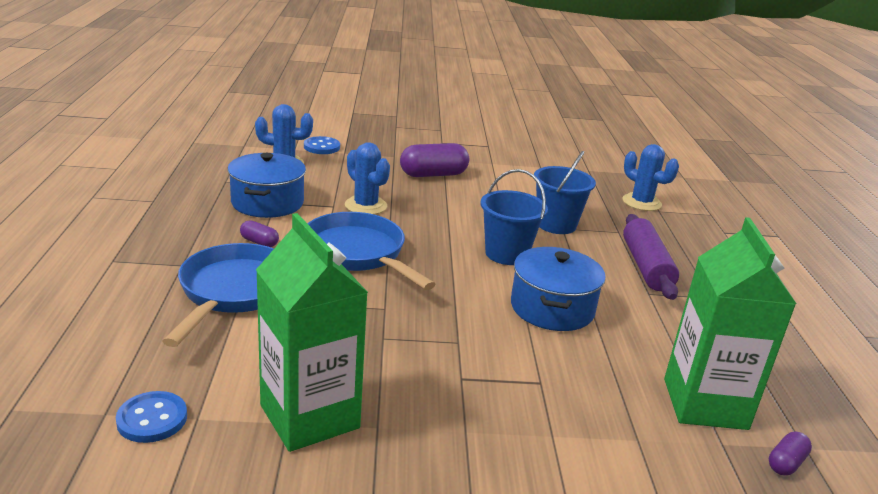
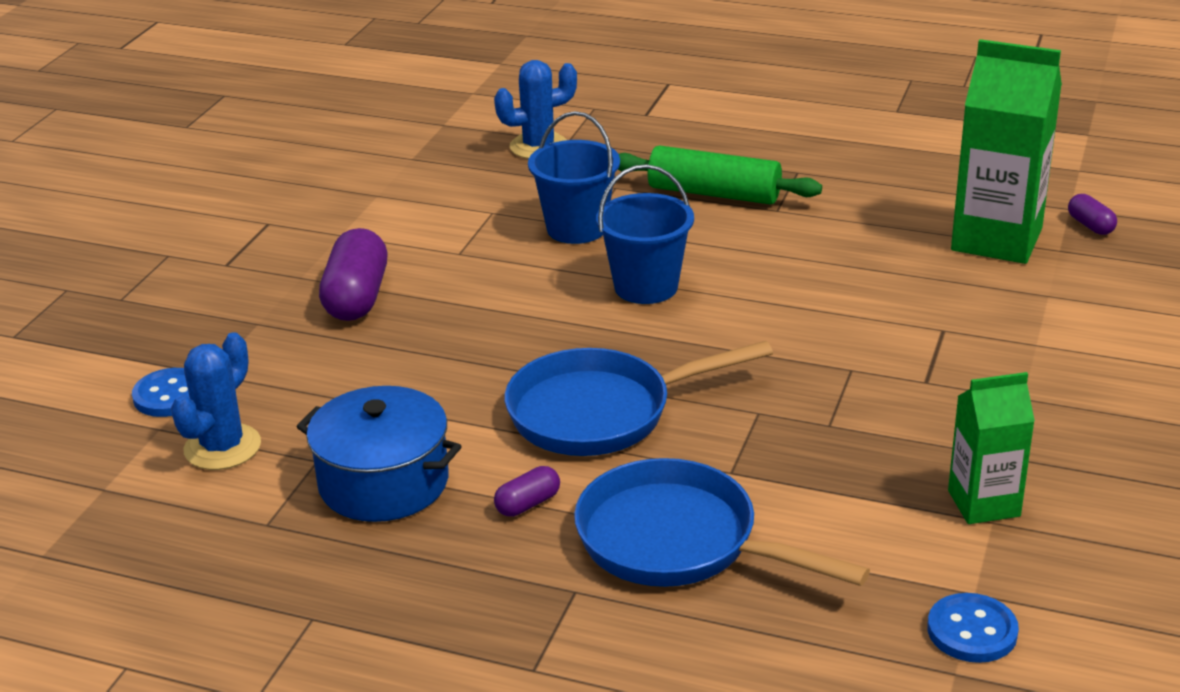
camera: 65 degrees left, 5 degrees up
green carton [256,213,368,452] -> green carton [948,372,1035,524], size x0.59
blue cactus [345,142,390,215] -> none
blue pot [511,247,606,331] -> none
purple rolling pin [623,214,679,300] -> green rolling pin [618,145,822,205]

